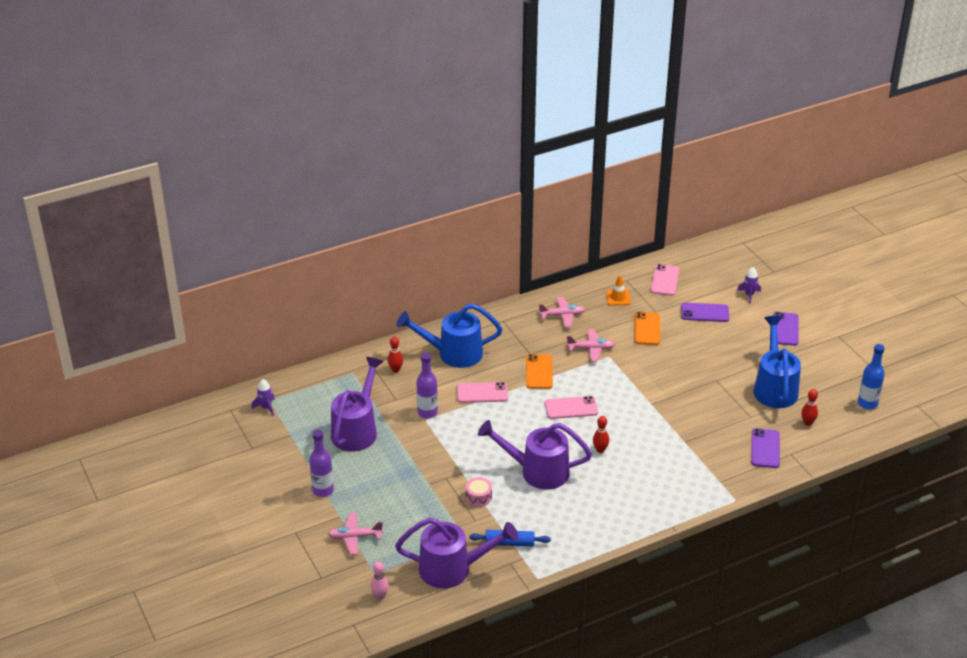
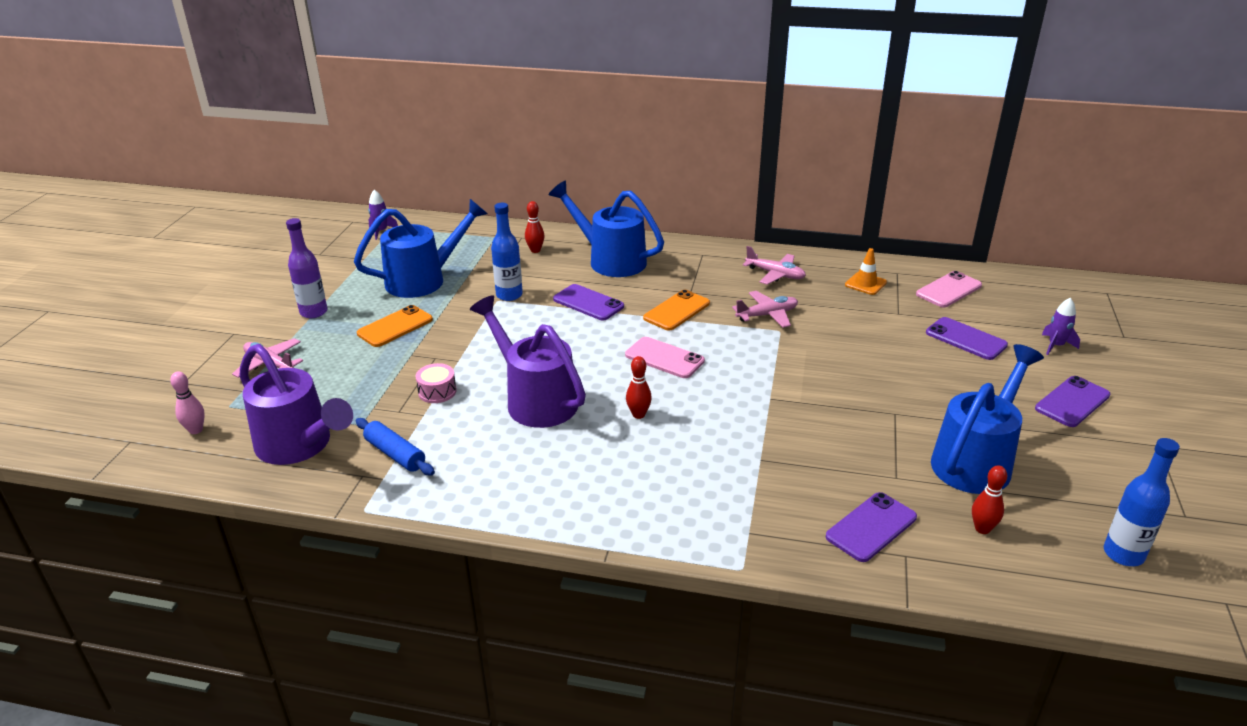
camera: 40 degrees right, 5 degrees down
purple watering can [331,357,384,451] -> blue watering can [354,199,488,298]
purple bottle [416,353,438,418] -> blue bottle [491,203,523,301]
pink phone [457,382,508,403] -> purple phone [553,284,624,320]
pink plane [566,329,615,362] -> pink plane turned 60 degrees counterclockwise [732,291,798,328]
orange phone [634,312,660,345] -> orange phone moved to [357,305,433,347]

